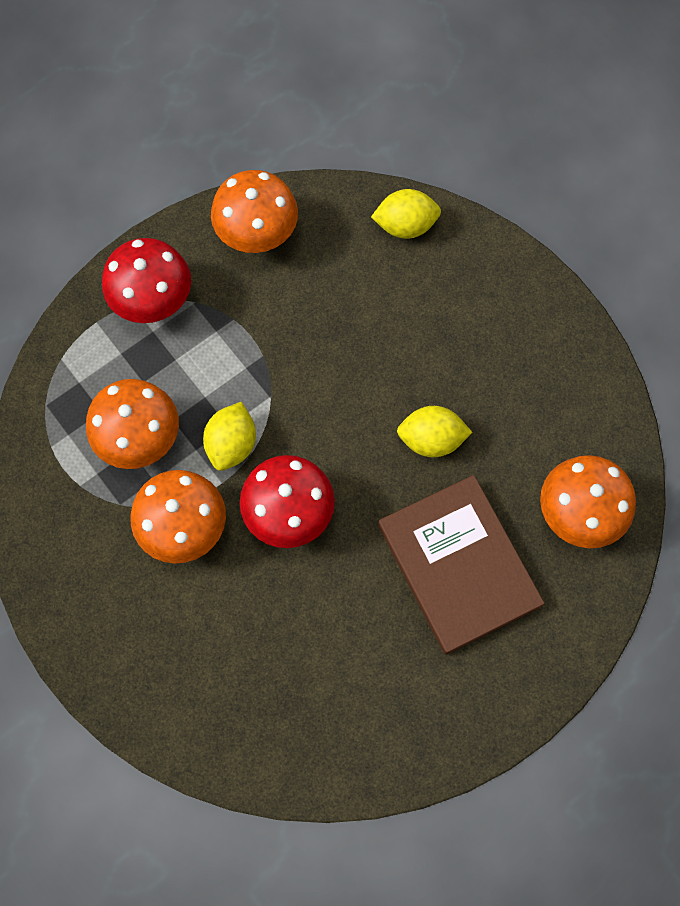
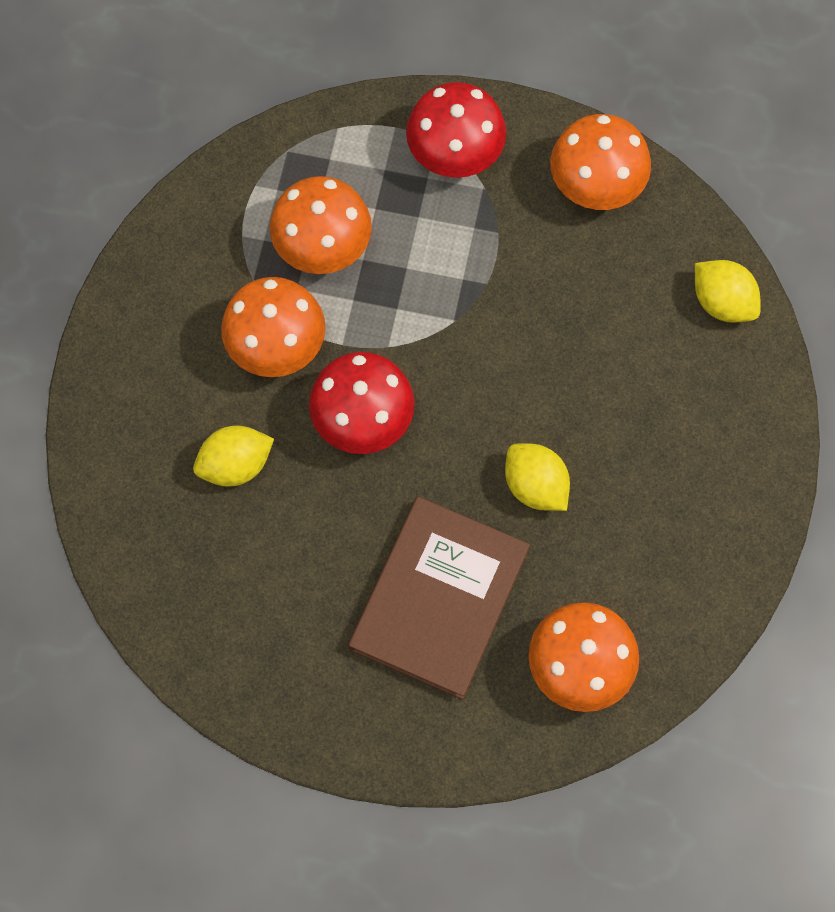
camera: 50 degrees right, 0 degrees up
yellow lemon [203,402,256,471] -> yellow lemon moved to [193,426,274,487]

